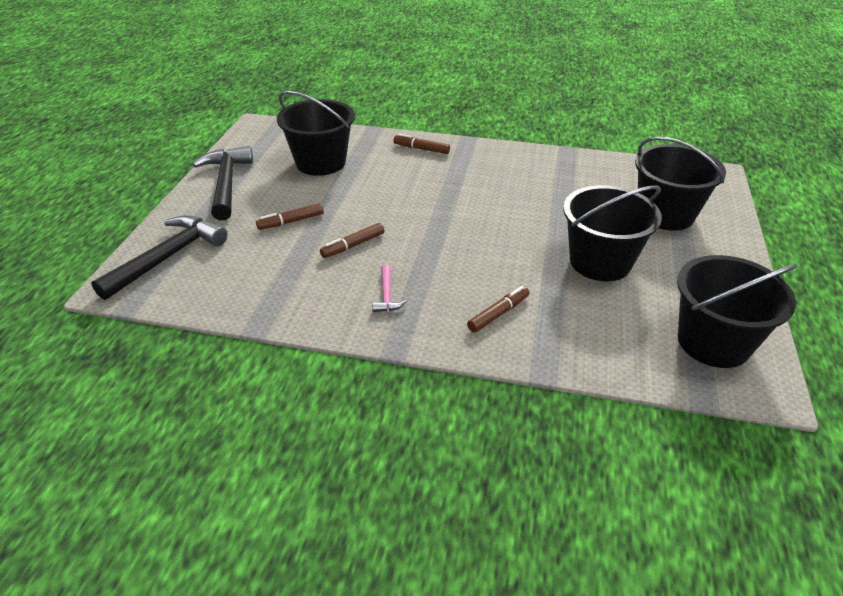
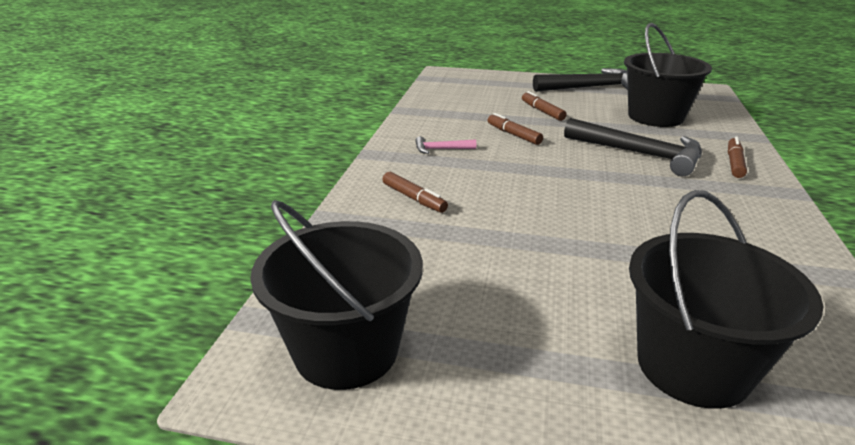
camera: 90 degrees right, 10 degrees down
black hammer [91,215,228,300] -> black hammer moved to [564,118,702,176]
black bucket [563,185,662,281] -> none

